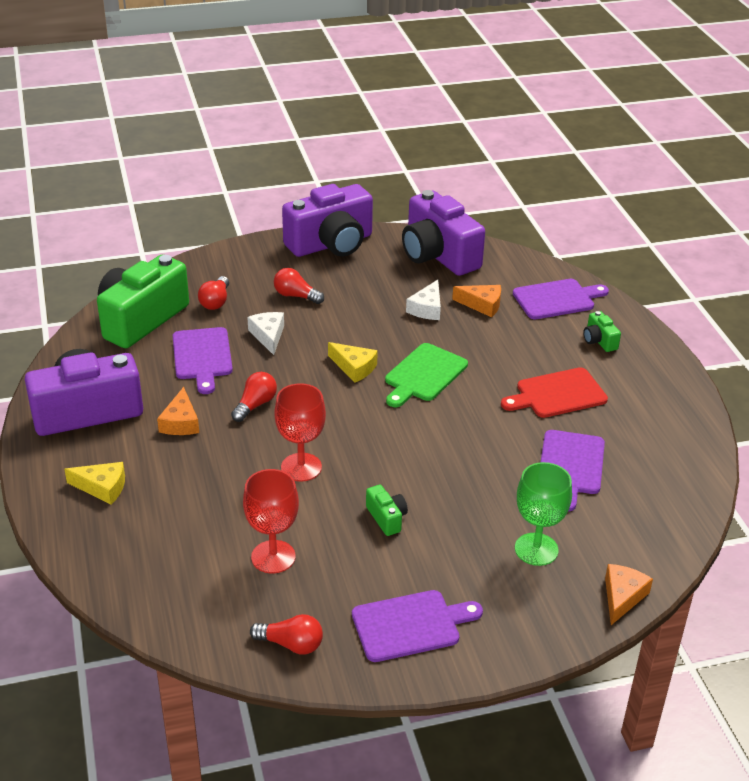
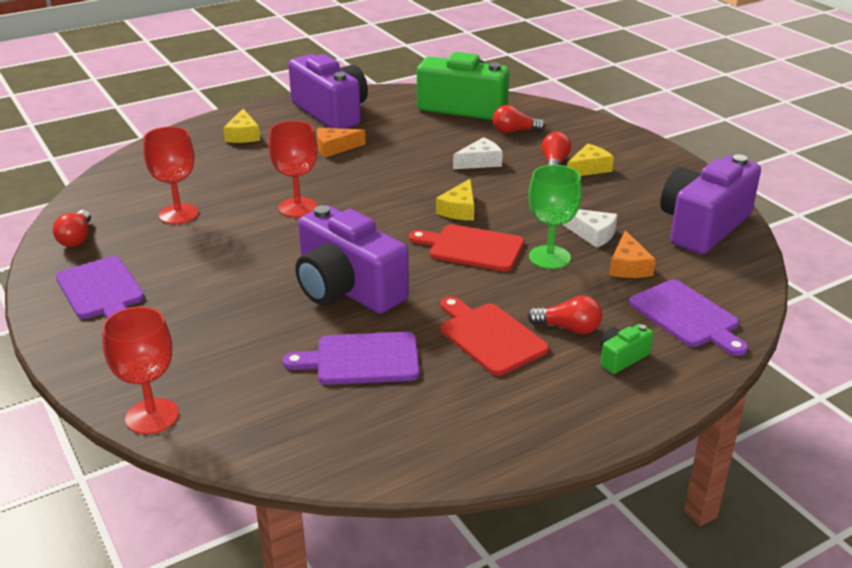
camera: 75 degrees right, 5 degrees down
purple cutting board [173,327,233,394] -> none
red light bulb [231,372,277,422] -> red light bulb moved to [527,296,602,334]
purple camera [282,184,373,257] -> purple camera moved to [295,205,409,314]
green camera [366,485,408,536] -> none
green cutting board [385,343,468,407] -> red cutting board [409,224,524,272]
white cheese [406,280,441,320] -> white cheese turned 150 degrees counterclockwise [562,209,618,248]
green goblet [515,462,572,566] -> green goblet moved to [529,165,582,269]
orange cheese [605,564,653,625] -> red goblet [102,306,179,434]
none -> yellow cheese [567,143,614,176]

